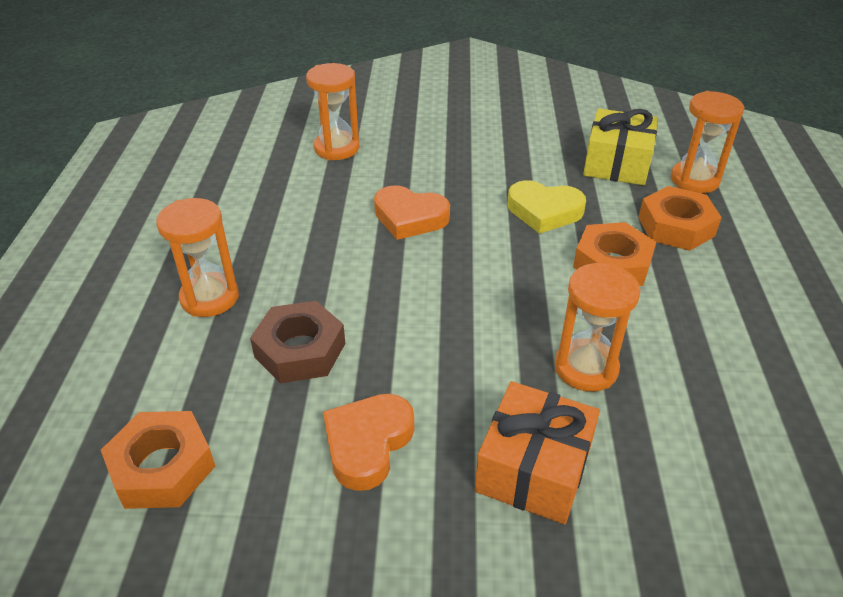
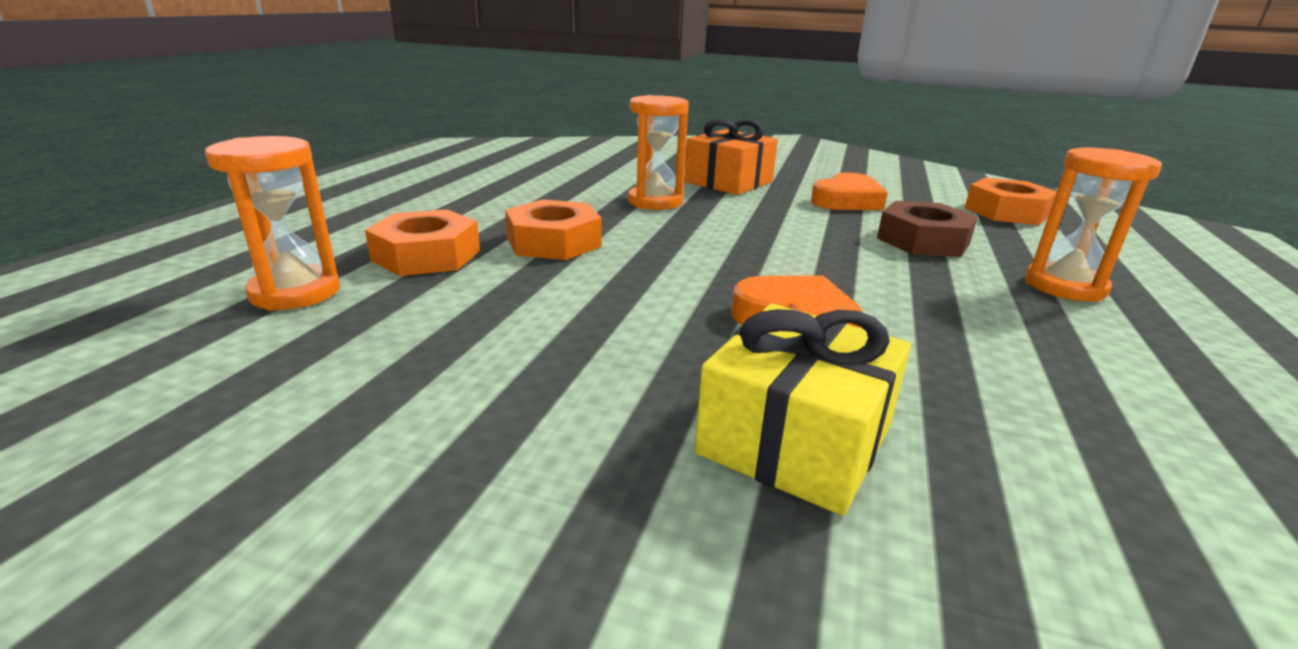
camera: 165 degrees left, 15 degrees down
orange hourglass [306,63,359,160] -> none
yellow heart [507,180,586,234] -> none
yellow gift [583,108,658,185] -> yellow gift moved to [695,303,911,516]

